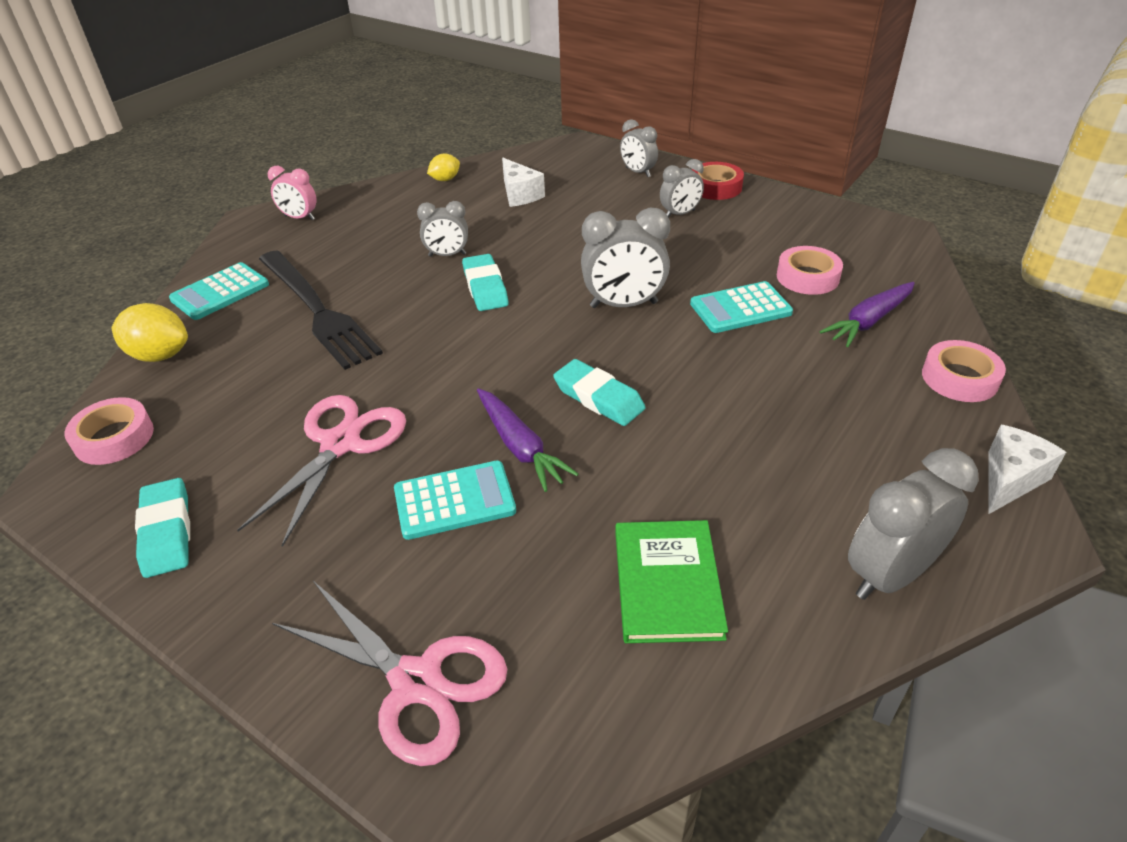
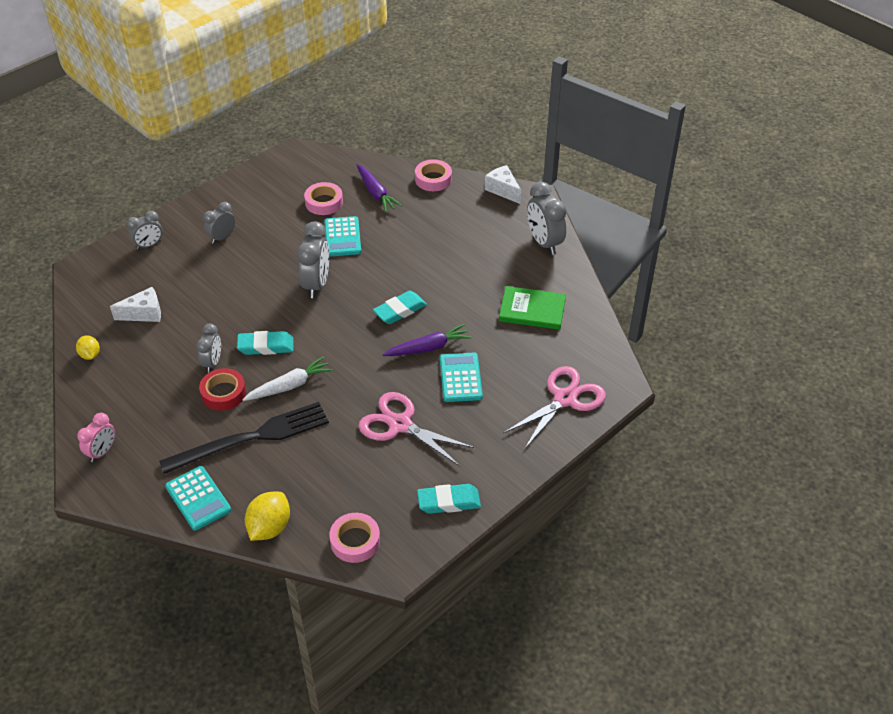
camera: 80 degrees left, 5 degrees up
grey clock [660,159,704,218] -> grey clock turned 120 degrees counterclockwise [204,202,235,244]
red tape [692,162,744,200] -> red tape moved to [199,368,246,411]
none -> white carrot [243,356,333,401]

